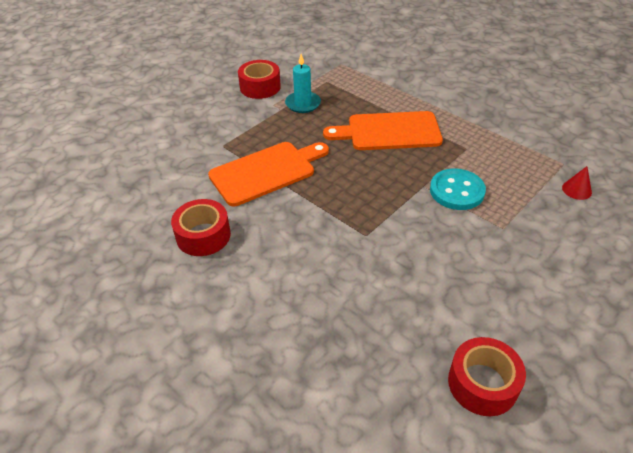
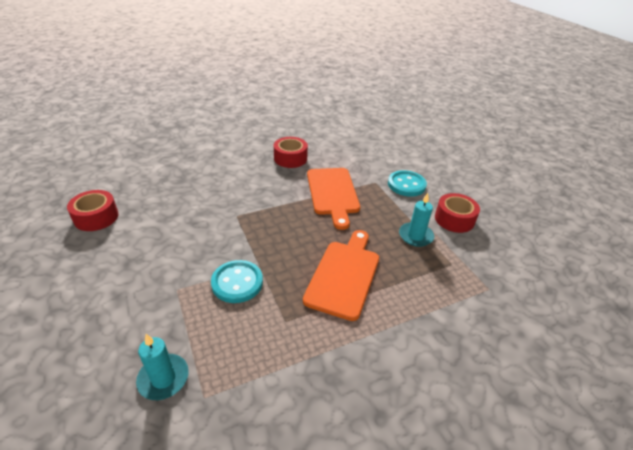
camera: 110 degrees right, 5 degrees down
red cone [562,166,592,200] -> turquoise candle [136,334,189,400]
none -> turquoise button [388,170,427,197]

